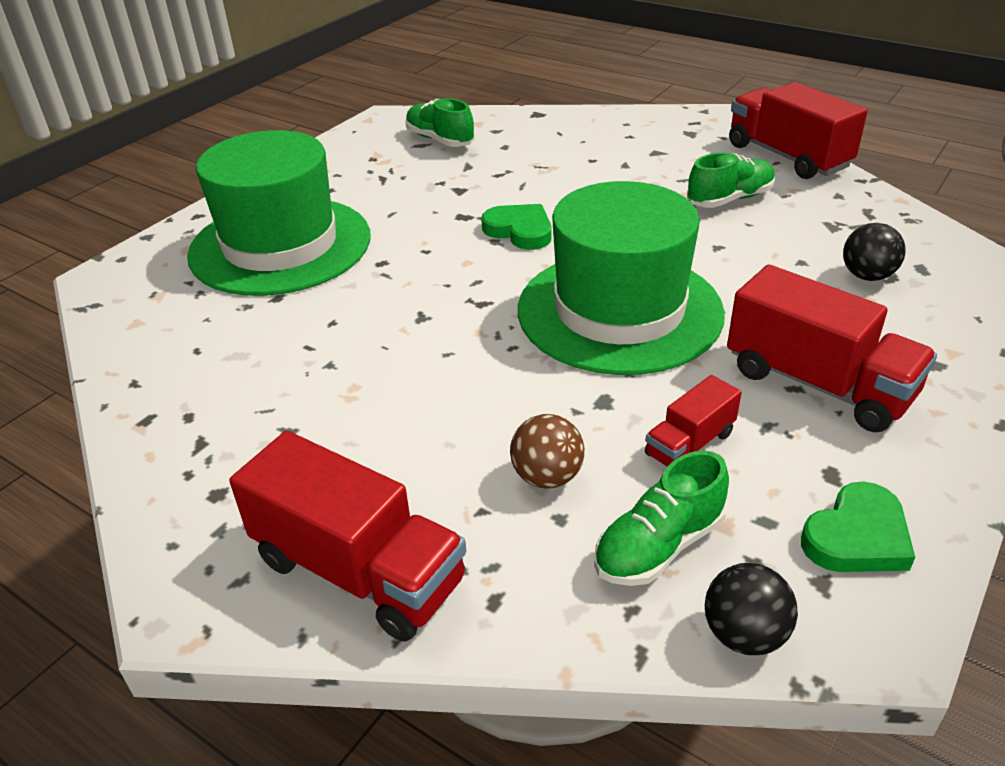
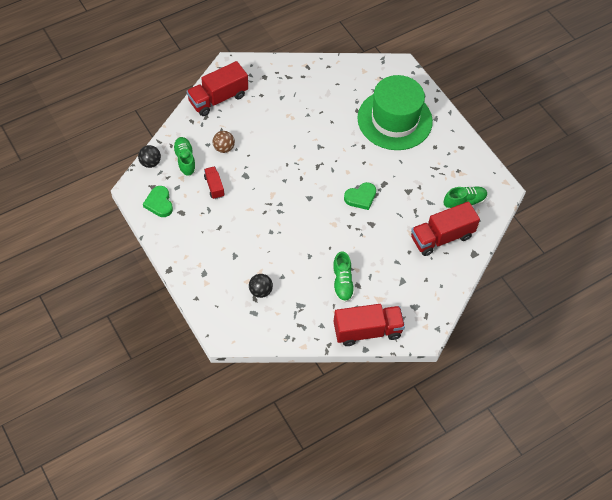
camera: 110 degrees right, 20 degrees up
green hat [518,181,725,375] -> none
red truck [727,264,937,432] -> red truck moved to [411,201,480,256]

